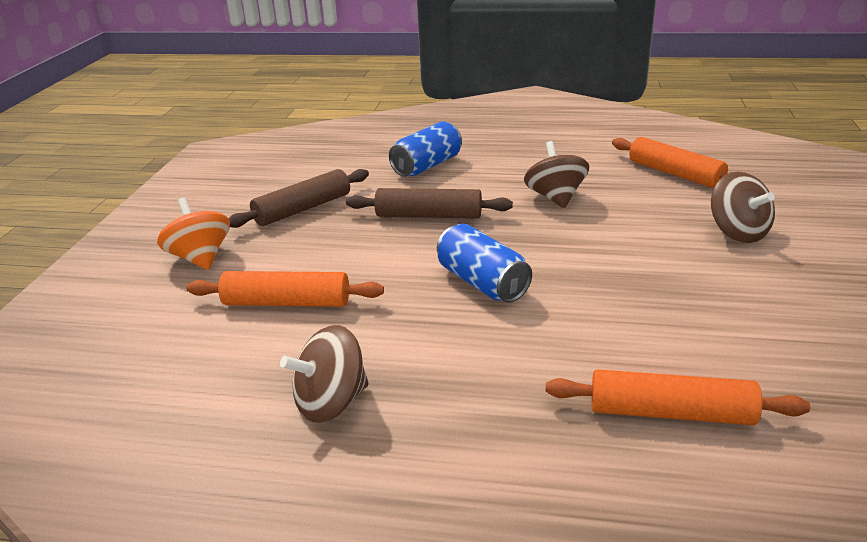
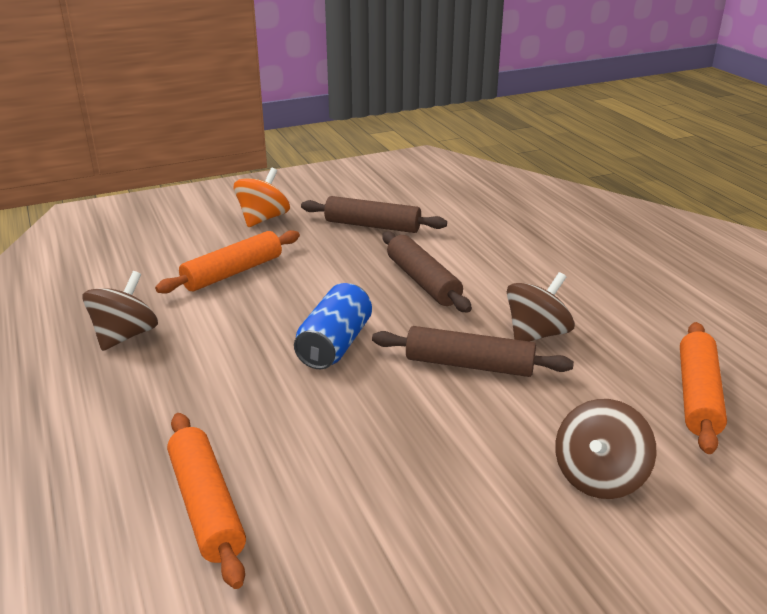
camera: 55 degrees right, 0 degrees up
orange rolling pin [186,271,384,307] -> orange rolling pin turned 75 degrees clockwise [155,230,300,294]
brown spinning top [280,325,369,423] -> brown spinning top turned 90 degrees clockwise [82,271,158,351]
blue can [389,121,462,177] -> none
none -> brown rolling pin [372,326,574,377]

